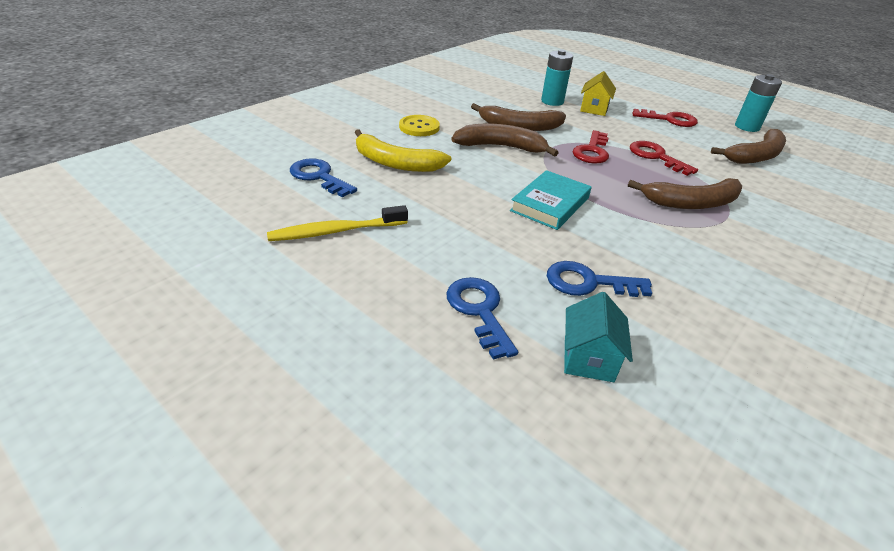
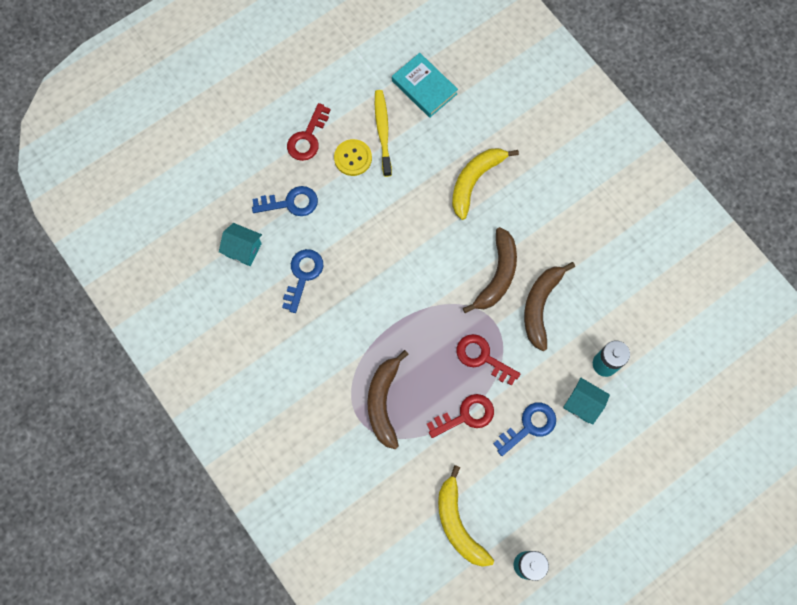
camera: 105 degrees right, 35 degrees up
blue key [290,158,357,197] -> blue key moved to [493,403,556,456]
yellow button [399,115,440,136] -> yellow button moved to [334,139,372,176]
turquoise book [510,170,592,230] -> turquoise book moved to [392,53,458,118]
yellow house [580,71,616,116] -> turquoise house [564,378,610,425]
red key [632,109,698,127] -> red key moved to [287,103,330,161]
brown banana [711,129,786,164] -> yellow banana [438,465,494,567]

